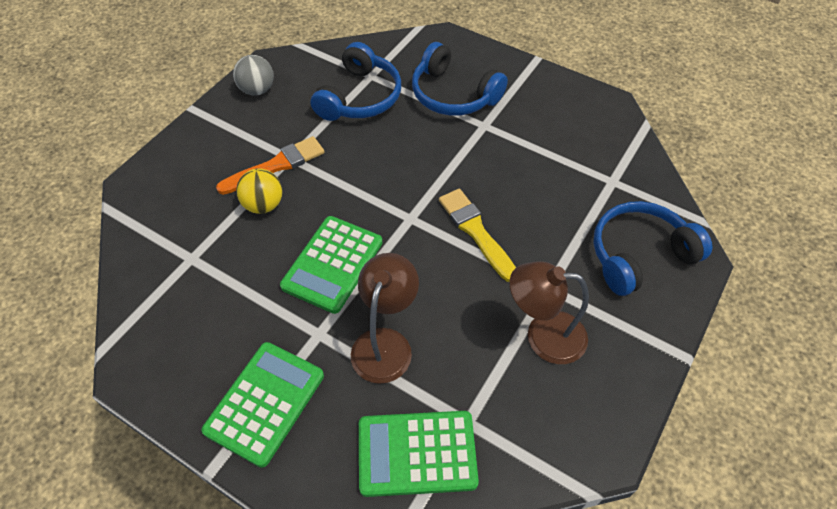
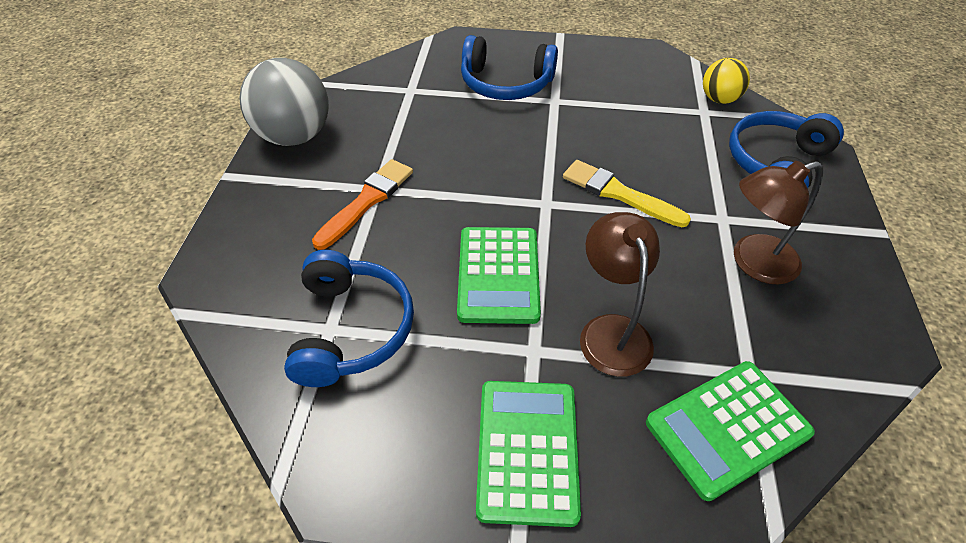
camera: 25 degrees left, 5 degrees down
grey ball [233,55,274,96] -> grey ball [239,58,329,146], size x1.77
yellow ball [236,168,282,214] -> yellow ball moved to [703,58,750,104]
blue headphones [311,42,401,121] -> blue headphones moved to [284,250,414,387]

